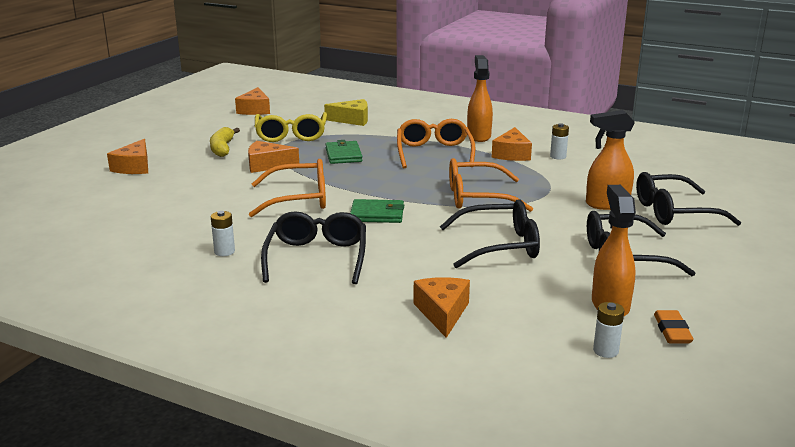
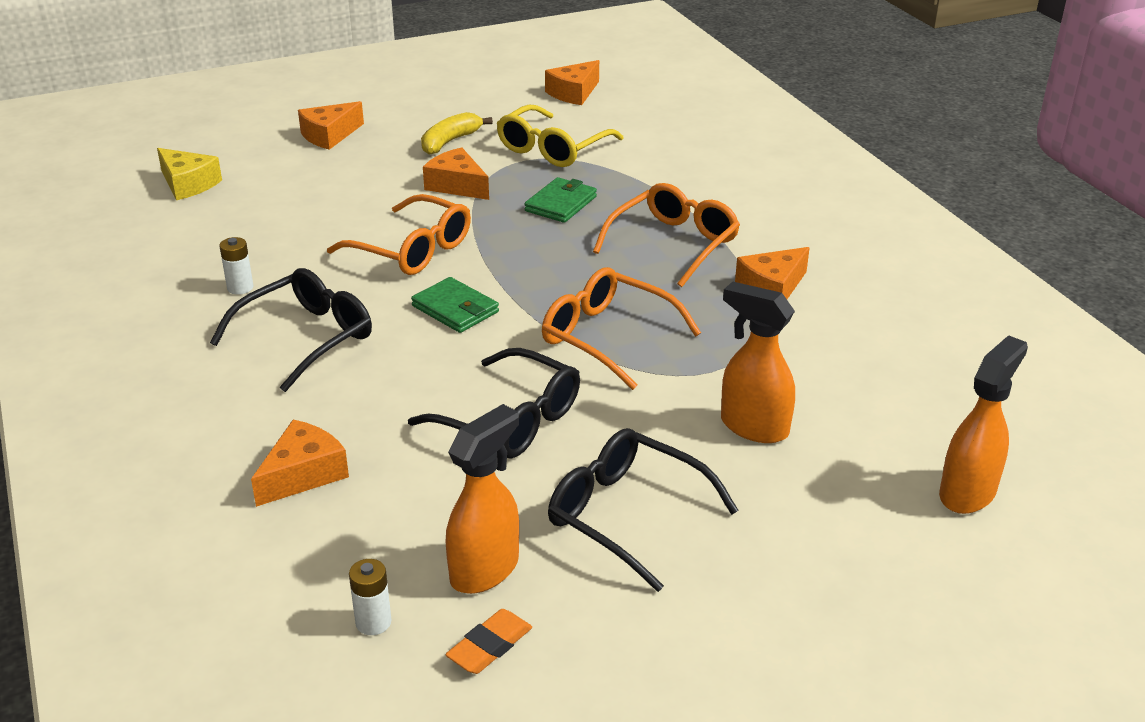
camera: 40 degrees right, 10 degrees up
yellow cheese [324,99,368,126] -> yellow cheese moved to [157,148,222,200]
orange spray bottle [467,55,493,142] -> orange spray bottle moved to [939,335,1028,514]
white battery [550,123,569,160] -> none
black glasses [636,172,741,226] -> none

